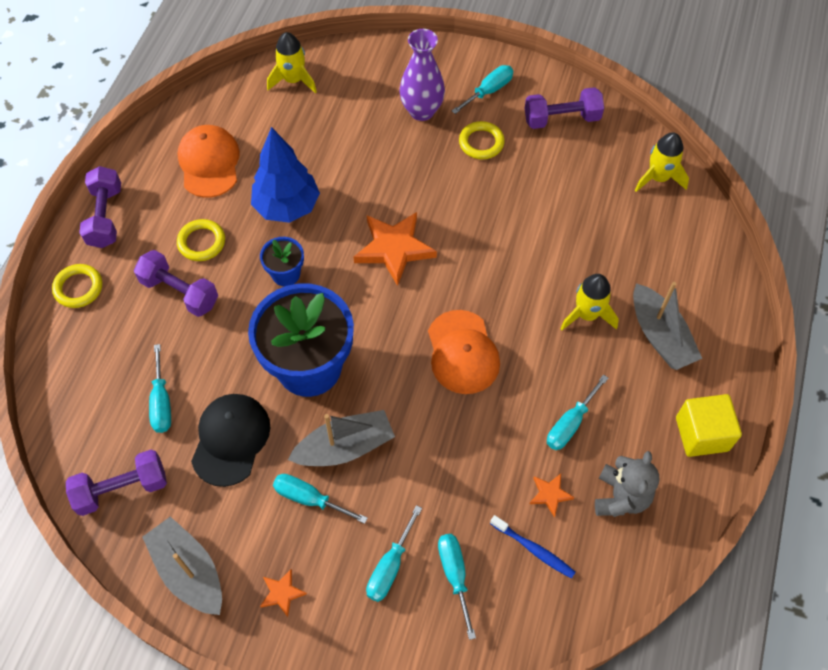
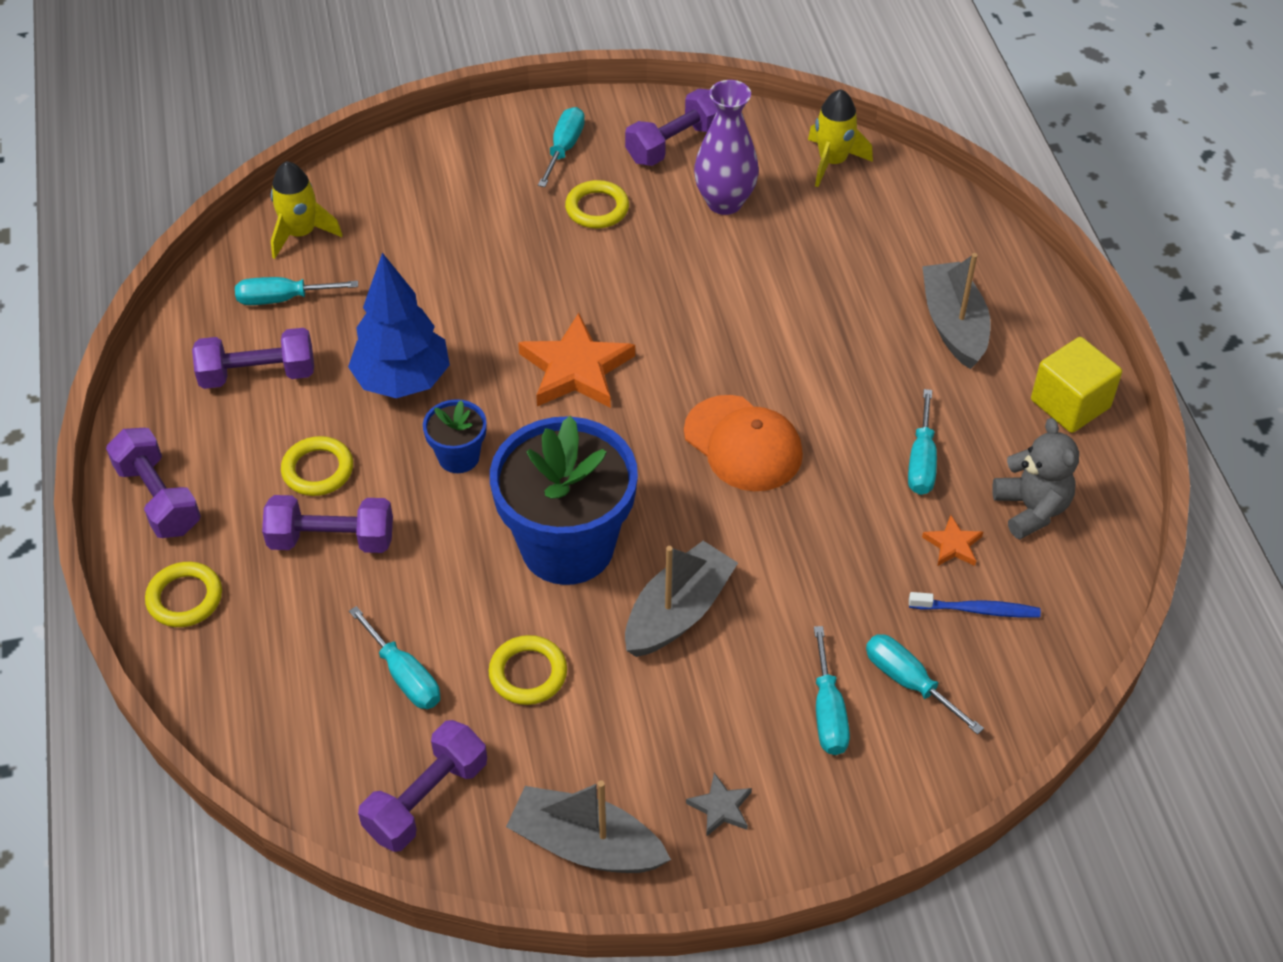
camera: 30 degrees left, 10 degrees down
orange cap [177,125,240,198] -> purple dumbbell [192,328,314,389]
black cap [191,394,270,487] -> yellow ring [488,635,567,705]
orange star [260,569,307,617] -> grey star [686,773,752,837]
turquoise screwdriver [273,474,368,524] -> turquoise screwdriver moved to [235,277,358,305]
purple vase [399,29,445,121] -> purple vase moved to [694,80,759,215]
yellow rocket [560,274,619,330] -> none
grey boat [633,282,702,370] -> grey boat turned 135 degrees counterclockwise [922,253,991,369]

